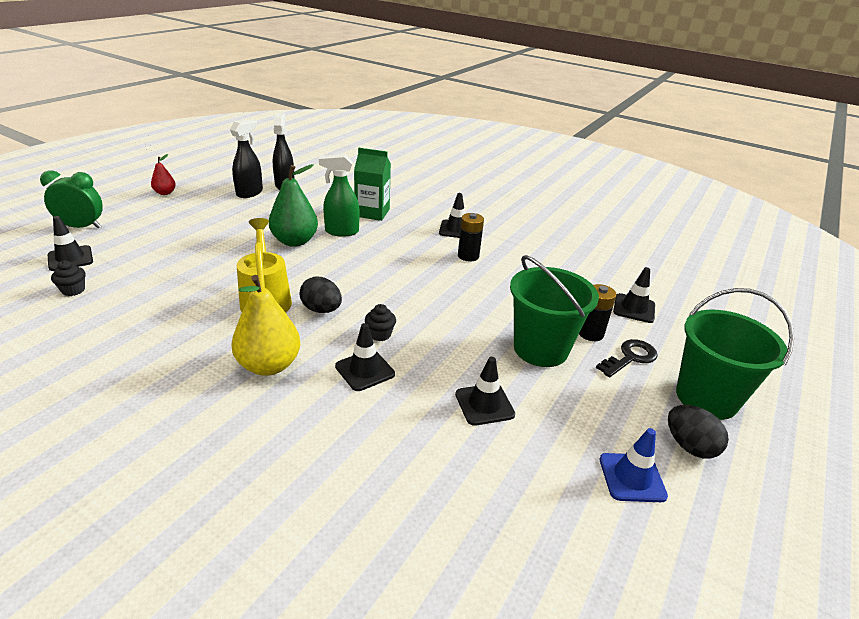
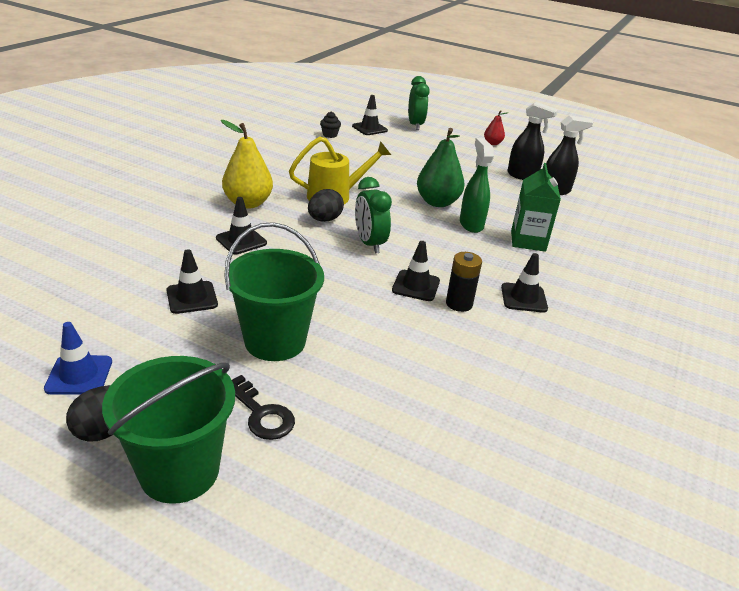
camera: 85 degrees right, 0 degrees up
black cupcake [365,304,396,341] -> none
black battery [579,284,617,341] -> none
black traffic cone [613,267,655,323] -> black traffic cone moved to [392,241,440,301]
none -> green clock [355,177,392,254]

